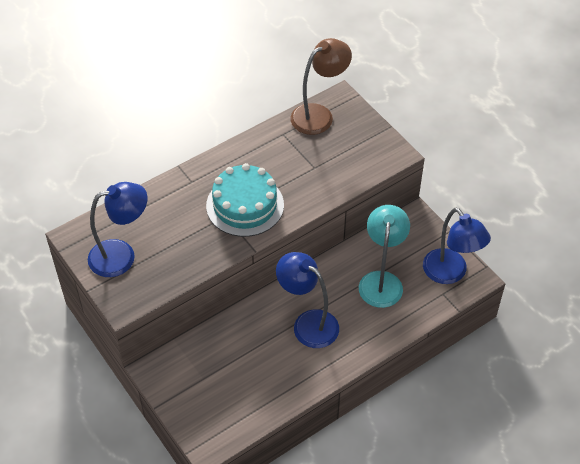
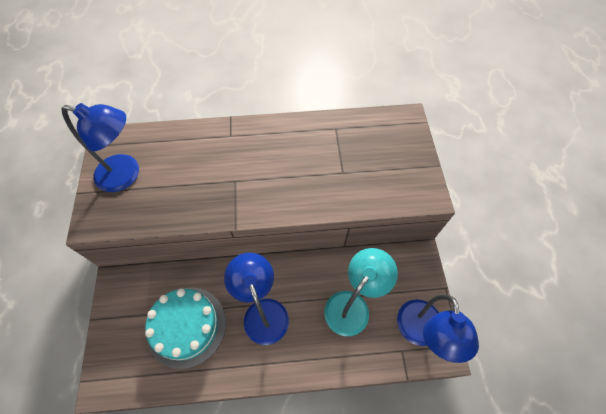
camera: 30 degrees right, 10 degrees up
turquoise cake [206,163,284,237] -> turquoise cake moved to [145,288,226,369]
brown lamp [291,38,352,135] -> none

